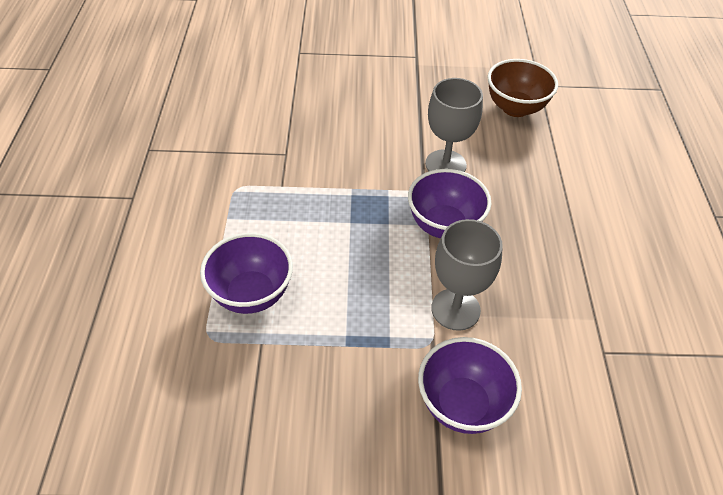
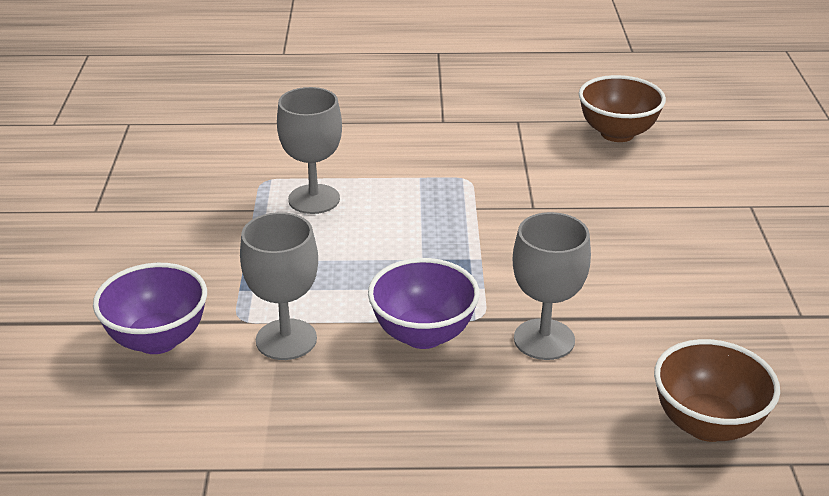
camera: 90 degrees right, 15 degrees down
purple bowl [200,233,293,314] -> grey goblet [277,87,342,214]
none -> brown bowl [579,75,666,142]

